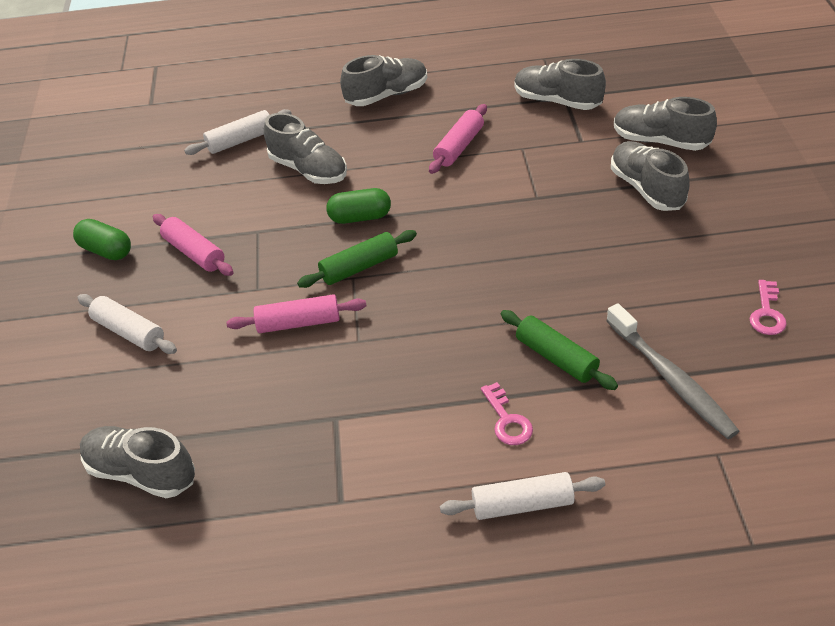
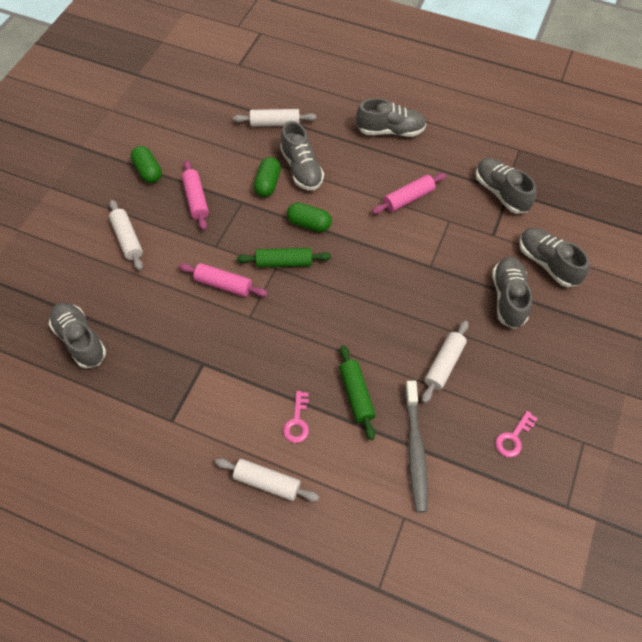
camera: 25 degrees right, 15 degrees up
none -> green capsule [254,157,281,197]
none -> white rolling pin [422,320,469,403]

